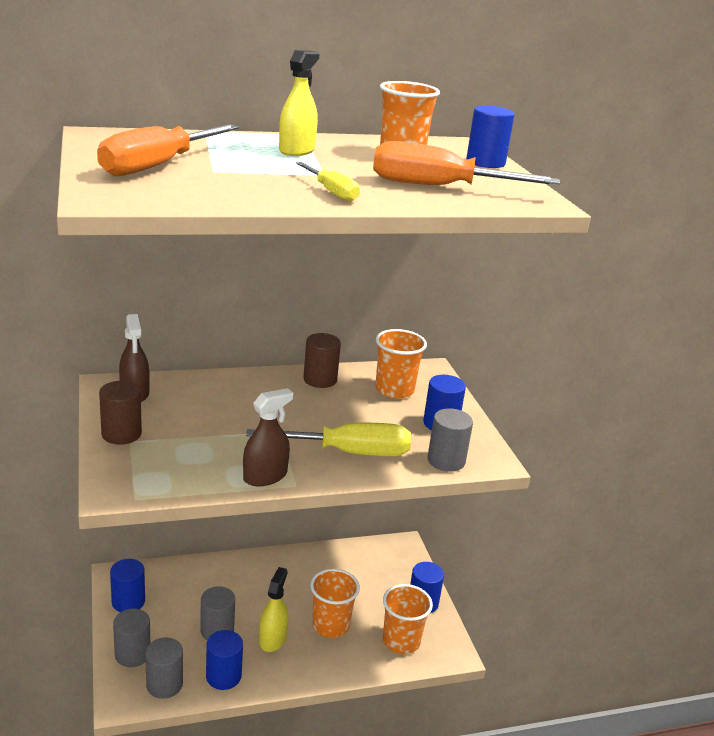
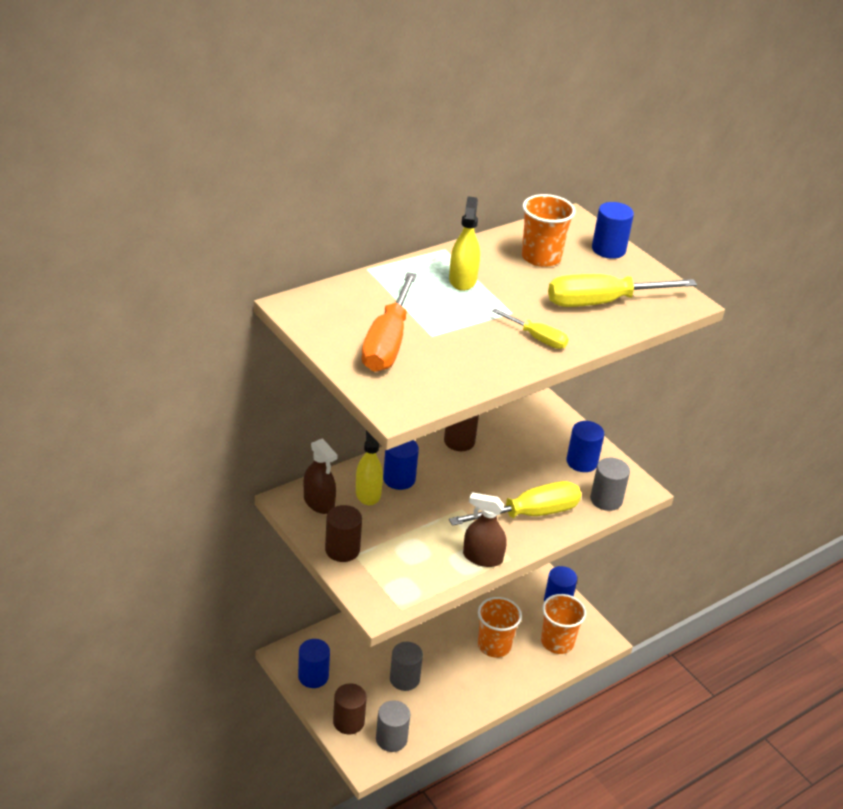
camera: 20 degrees left, 10 degrees up
grey cylinder [113,608,150,667] -> brown cylinder [333,683,367,734]
blue cylinder [206,630,243,690] -> blue cylinder moved to [383,440,419,490]
brown spray bottle [243,388,293,486] -> brown spray bottle turned 105 degrees counterclockwise [463,492,507,567]
yellow spray bottle [259,567,289,652] -> yellow spray bottle moved to [356,430,383,505]
orange screwdriver [373,141,560,185] -> yellow screwdriver [548,274,697,307]
orange cup [376,329,427,399] -> none

